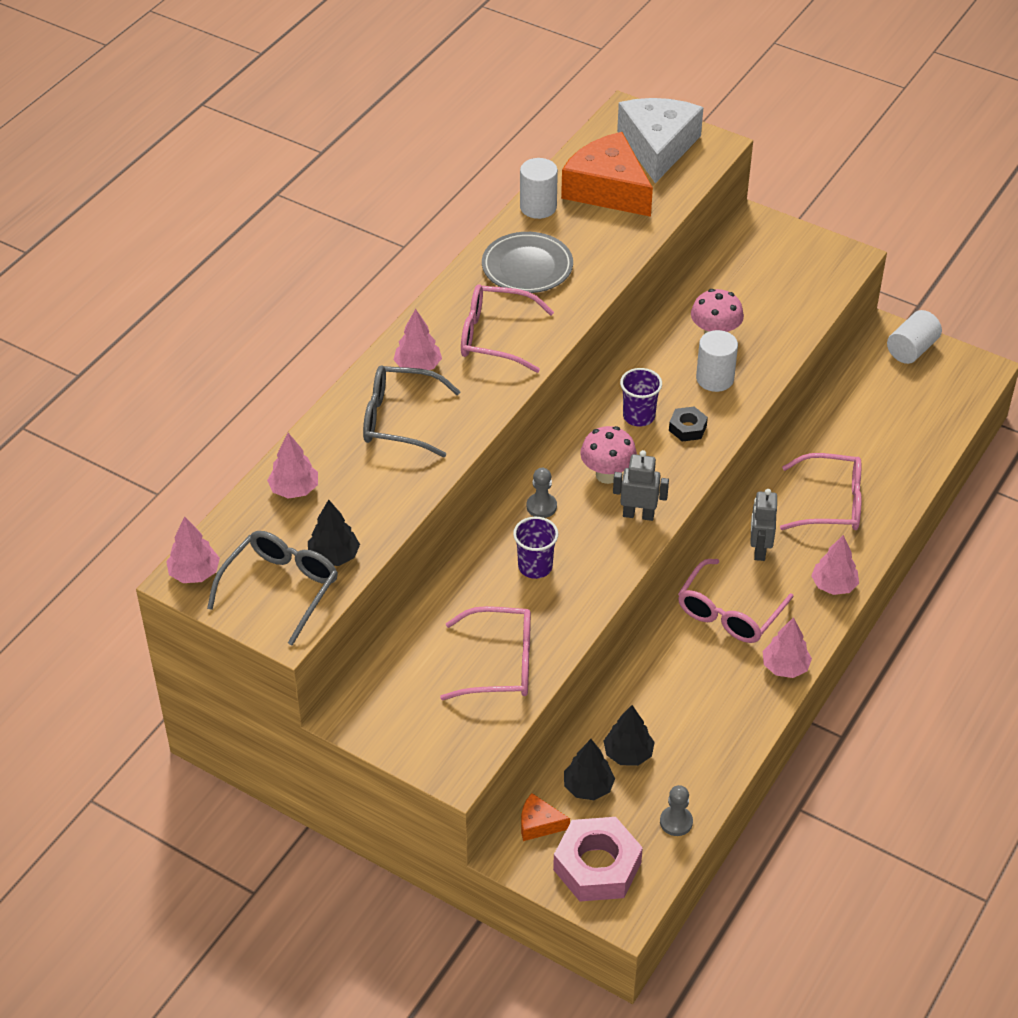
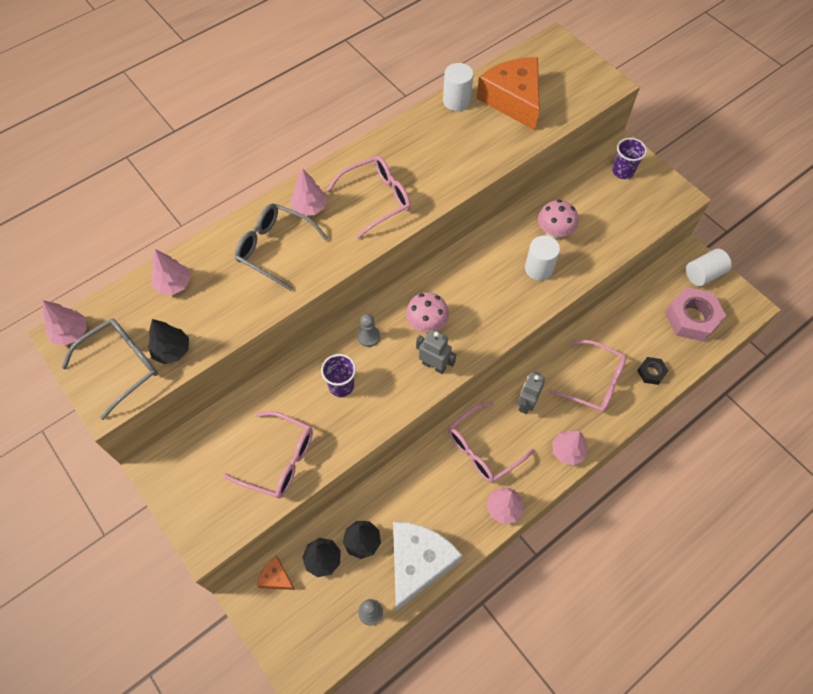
camera: 20 degrees right, 15 degrees up
pink glasses [461,284,554,373] -> pink glasses turned 120 degrees clockwise [326,156,411,238]
grey plate [482,232,573,293] -> none
pink nut [553,817,643,901] -> pink nut moved to [665,287,726,342]
white cheese [617,98,703,183] -> white cheese moved to [393,522,462,611]
purple cup [620,368,662,427] -> purple cup moved to [612,138,647,179]
black nut [669,407,708,442] -> black nut moved to [637,357,668,385]

